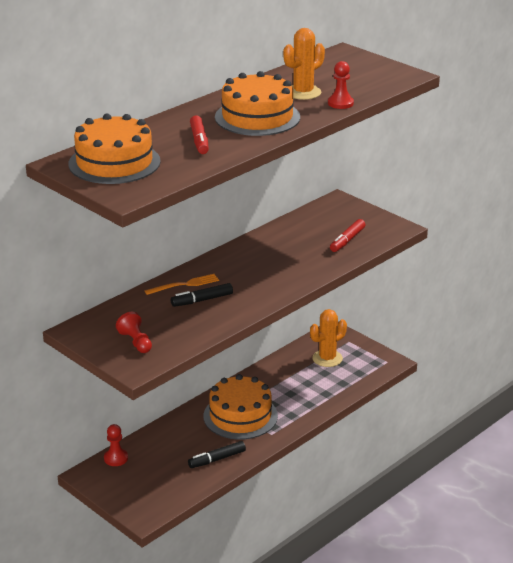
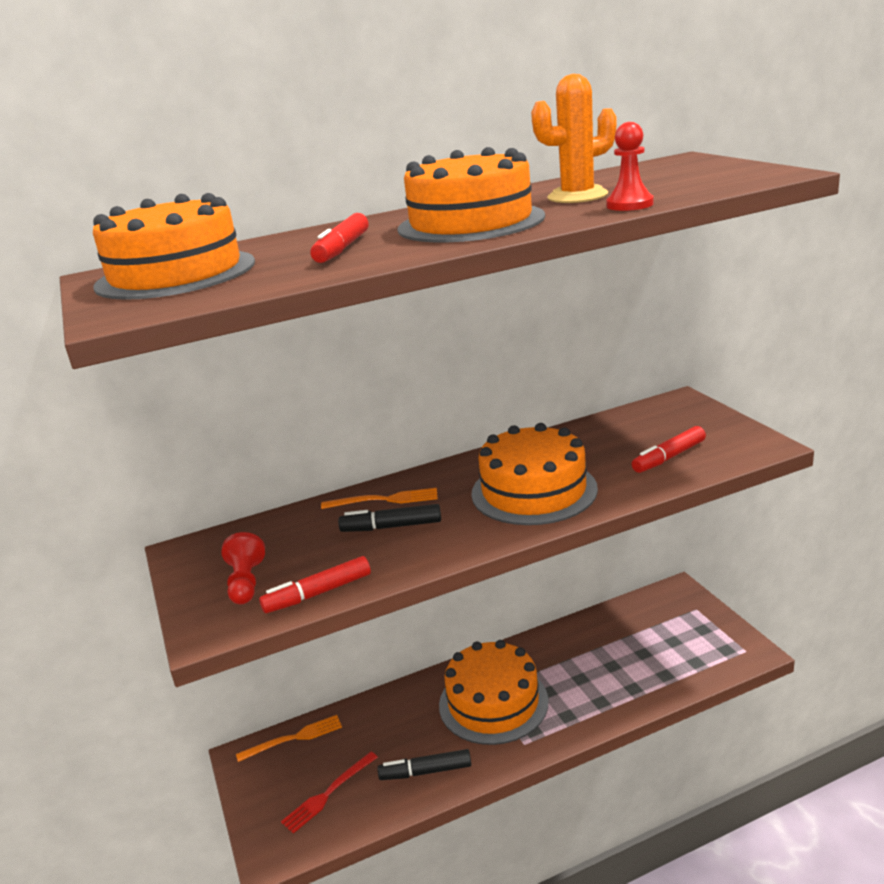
camera: 25 degrees right, 5 degrees down
red pawn [104,424,128,466] -> orange fork [236,715,342,762]
orange cactus [310,309,347,367] -> none
none -> red marker [259,556,371,613]
none -> red fork [281,752,378,833]
none -> orange cake [471,423,598,525]

